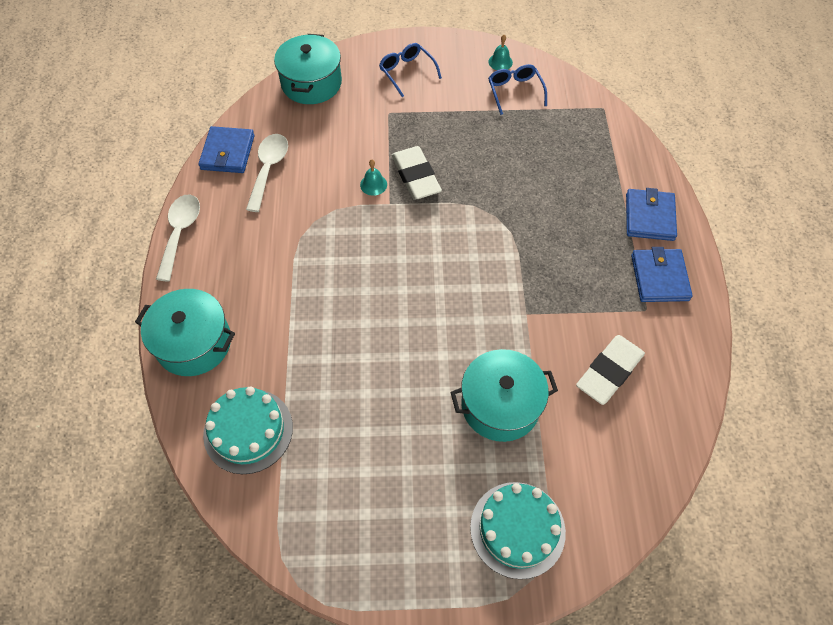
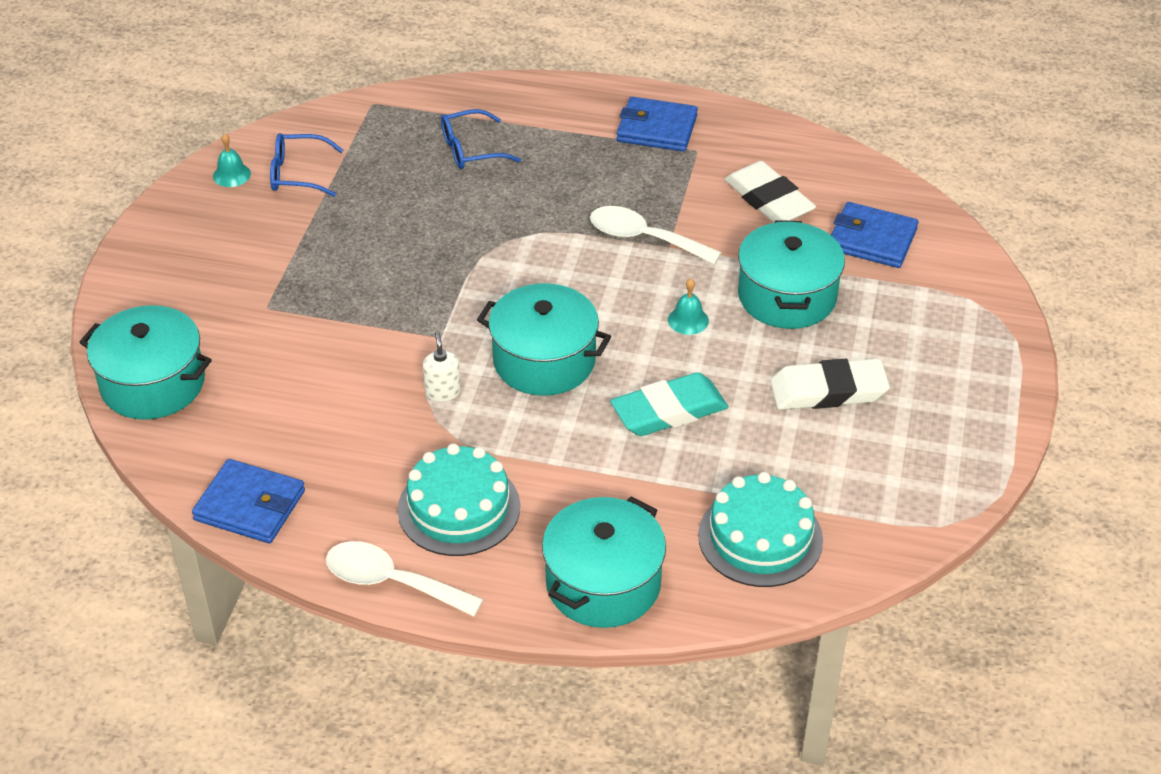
camera: 75 degrees left, 15 degrees down
white spoon [246,134,288,212] -> white spoon moved to [590,206,722,265]
turquoise bell [360,160,387,196] -> turquoise bell moved to [668,278,709,335]
blue glasses [379,43,442,97] -> blue glasses moved to [441,109,521,169]
white eraser [392,146,442,200] -> white eraser moved to [770,359,890,410]
turquoise cake [470,482,566,579] -> turquoise cake moved to [398,444,520,556]
blue wallet [626,188,677,241] -> blue wallet moved to [831,202,918,268]
none -> white soap dispenser [423,331,461,402]
none -> turquoise pot [477,283,611,396]
none -> turquoise eraser [610,372,728,436]

